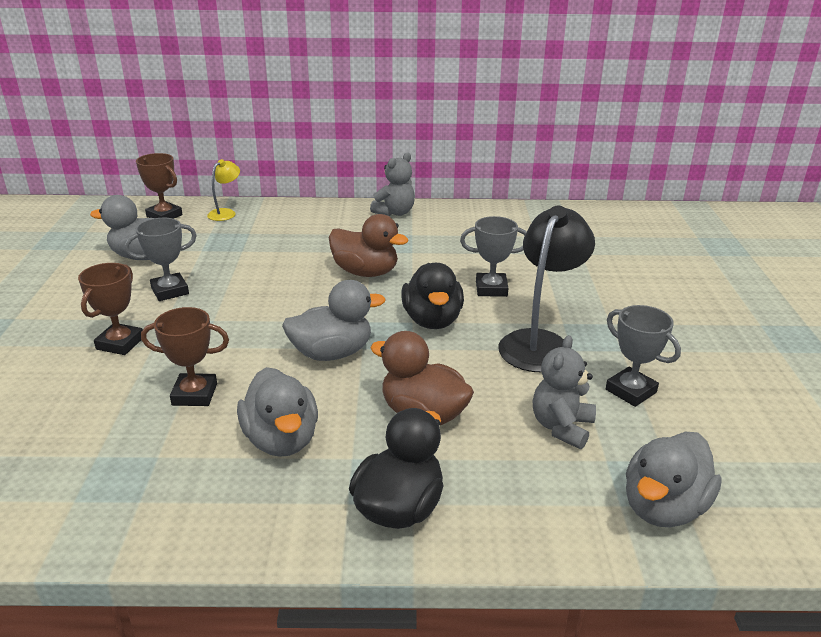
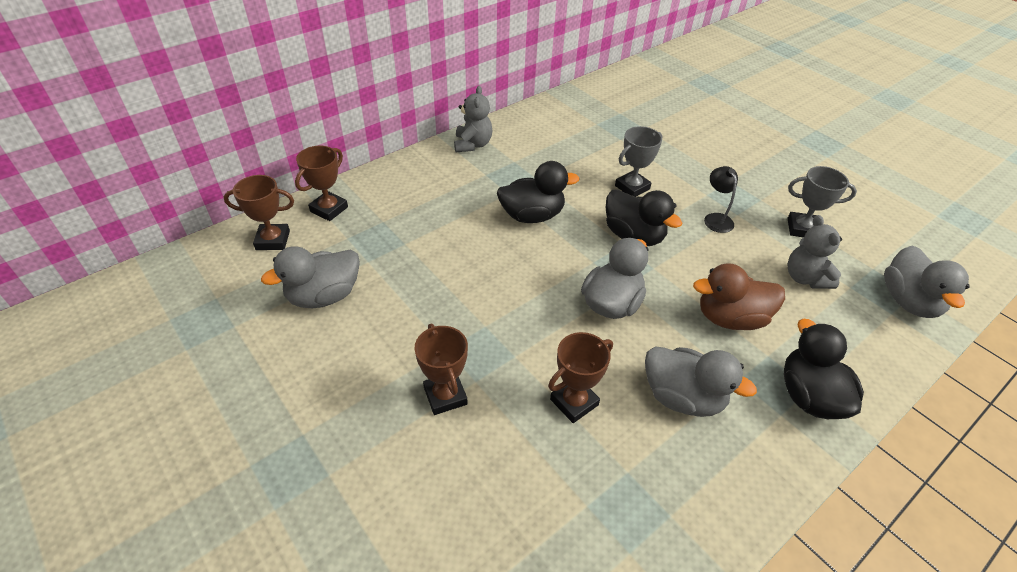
camera: 40 degrees left, 15 degrees up
grey trophy [125,218,197,301] -> none
yellow lamp [207,159,240,221] -> brown trophy [295,146,348,221]
brown duck [329,214,408,277] -> black duck [497,161,580,223]
black lamp [498,206,595,372] -> black lamp [704,166,738,233], size x0.51

